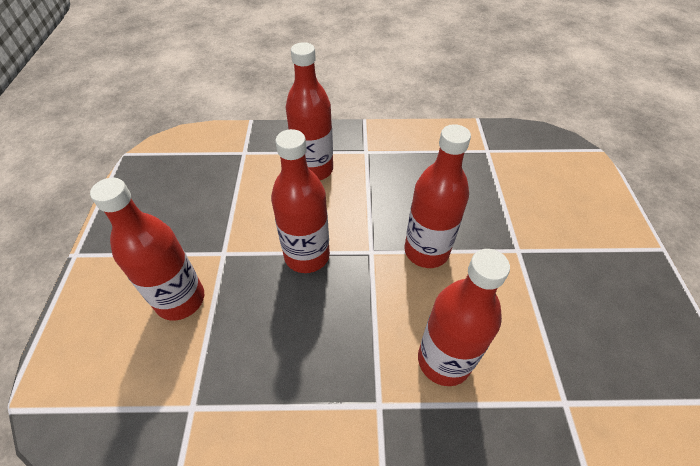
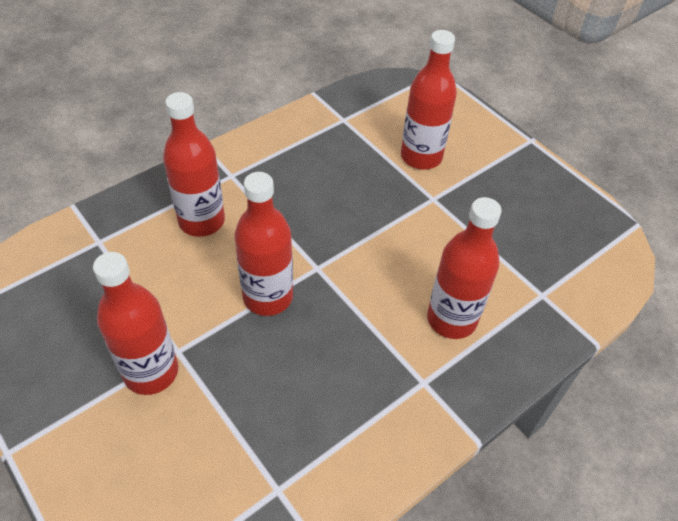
camera: 140 degrees right, 0 degrees up
red bottle [271,129,330,273] -> red bottle moved to [93,252,178,395]

